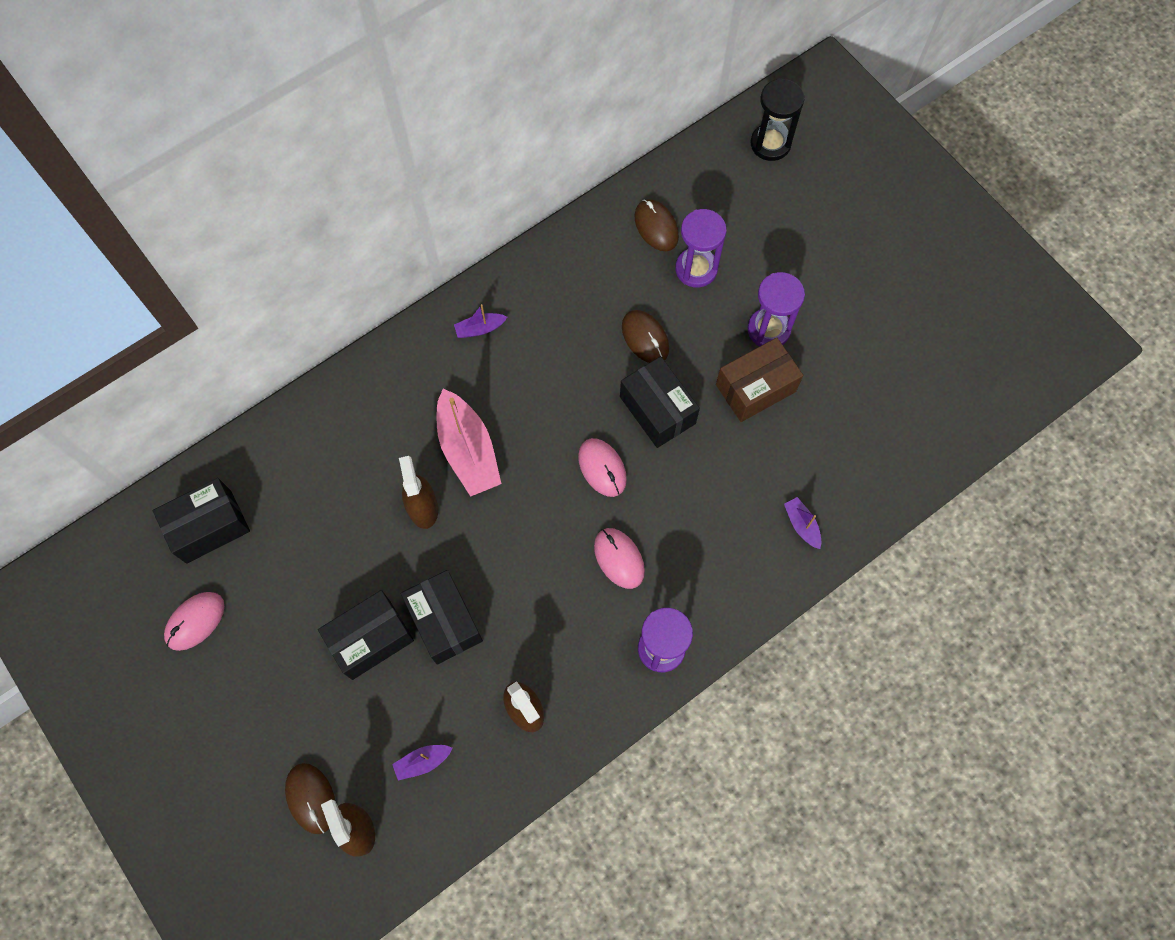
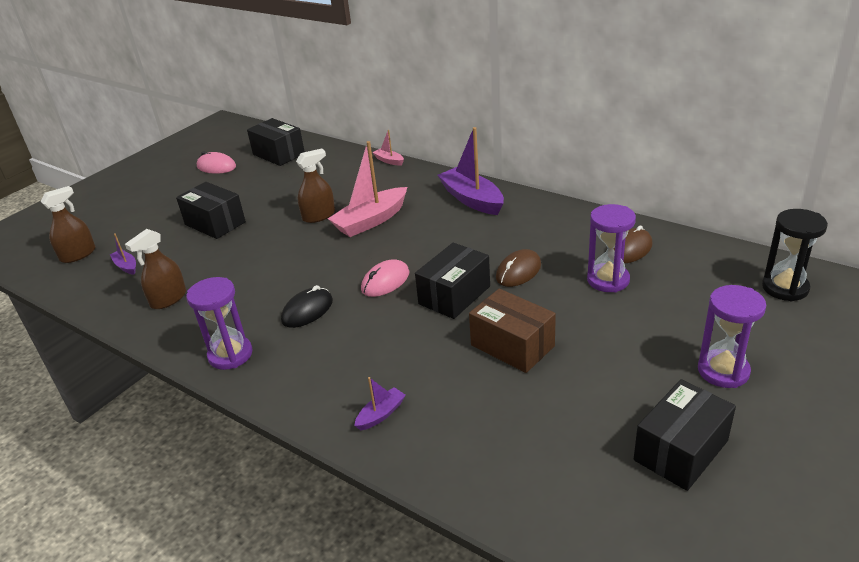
camera: 75 degrees right, 35 degrees down
brown mouse [285,763,335,834] -> none
black box [401,570,483,664] -> black box moved to [634,379,736,491]
purple boat [454,304,507,338] -> purple boat [437,127,504,215], size x2.10
pink mouse [594,528,645,589] -> black mouse [281,285,333,328]
purple hourglass [748,272,805,346] -> purple hourglass moved to [698,285,766,388]
none -> pink boat [372,130,404,166]

